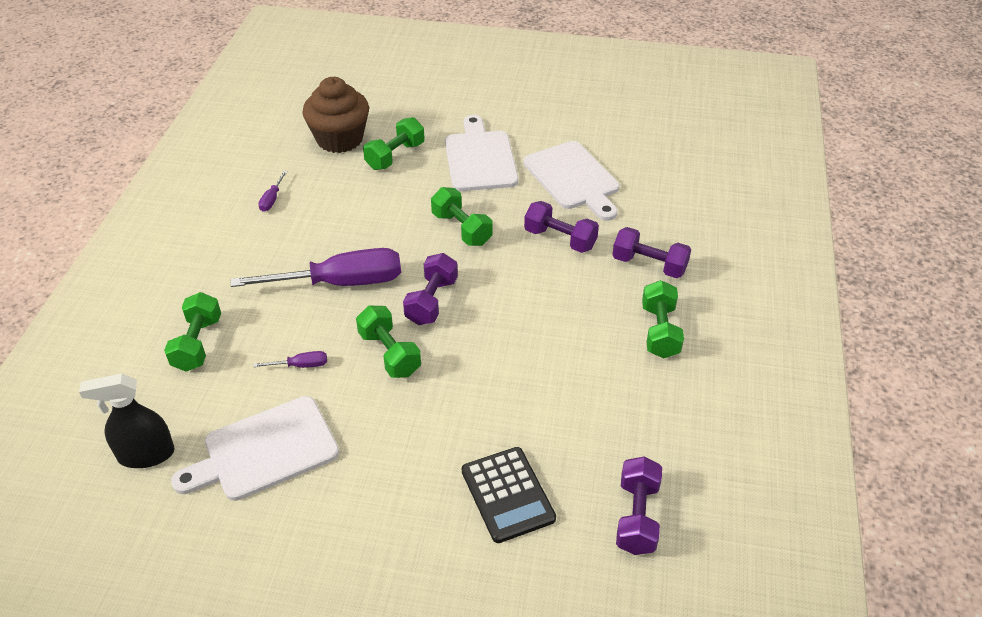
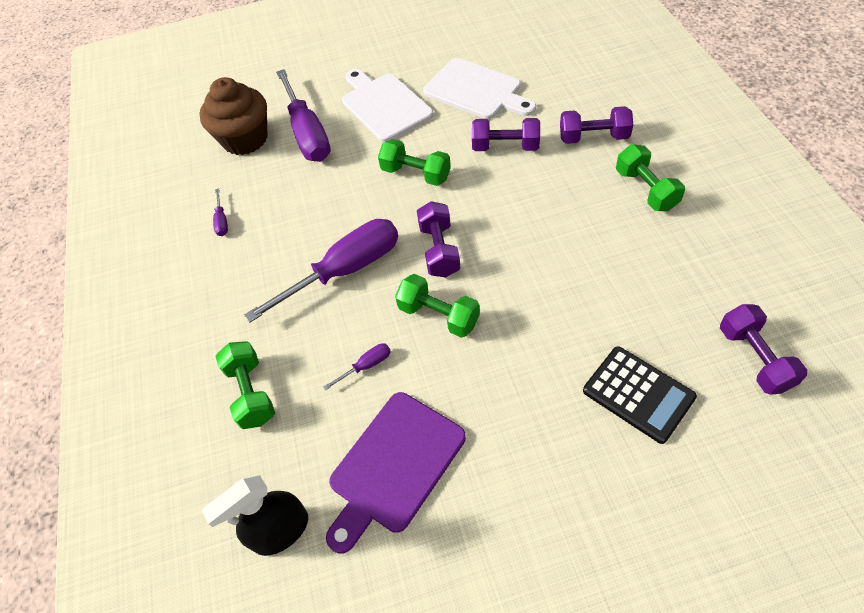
camera: 20 degrees left, 10 degrees up
white cutting board [171,396,339,501] -> purple cutting board [326,392,466,553]
green dumbbell [363,117,425,170] -> purple screwdriver [276,69,331,162]

